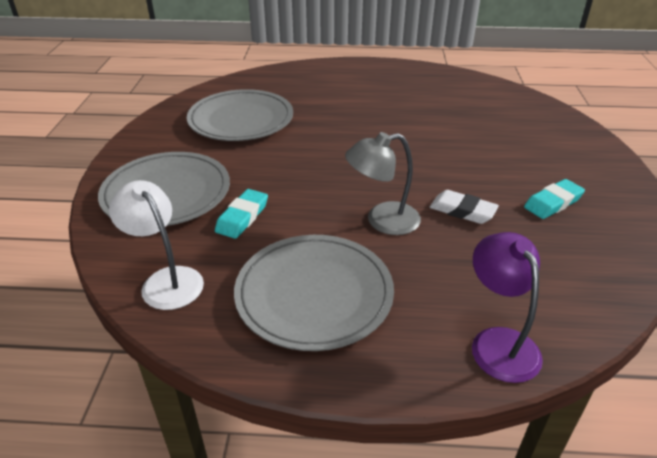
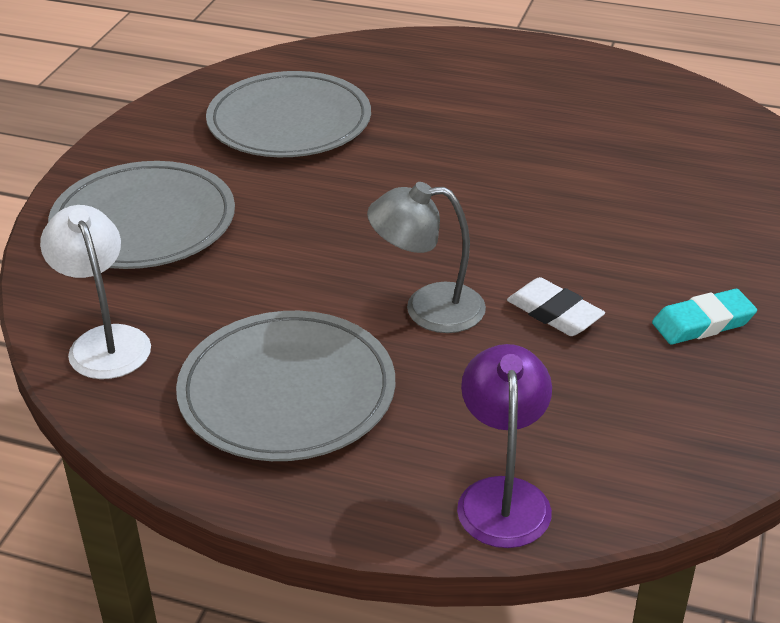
camera: 15 degrees right, 0 degrees up
turquoise eraser [215,189,268,239] -> none

